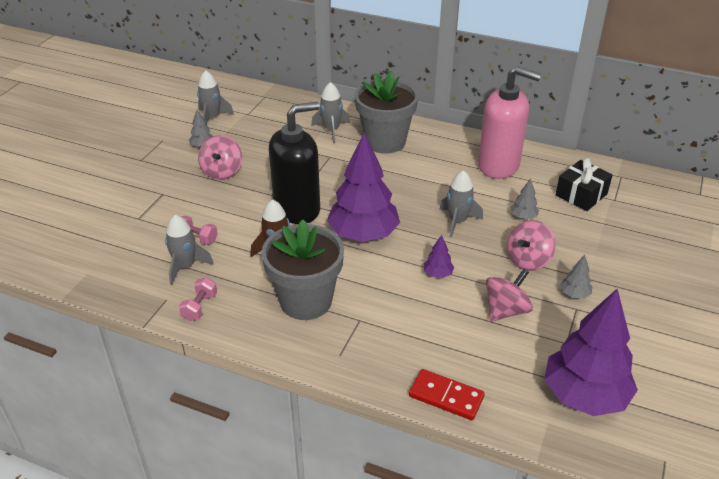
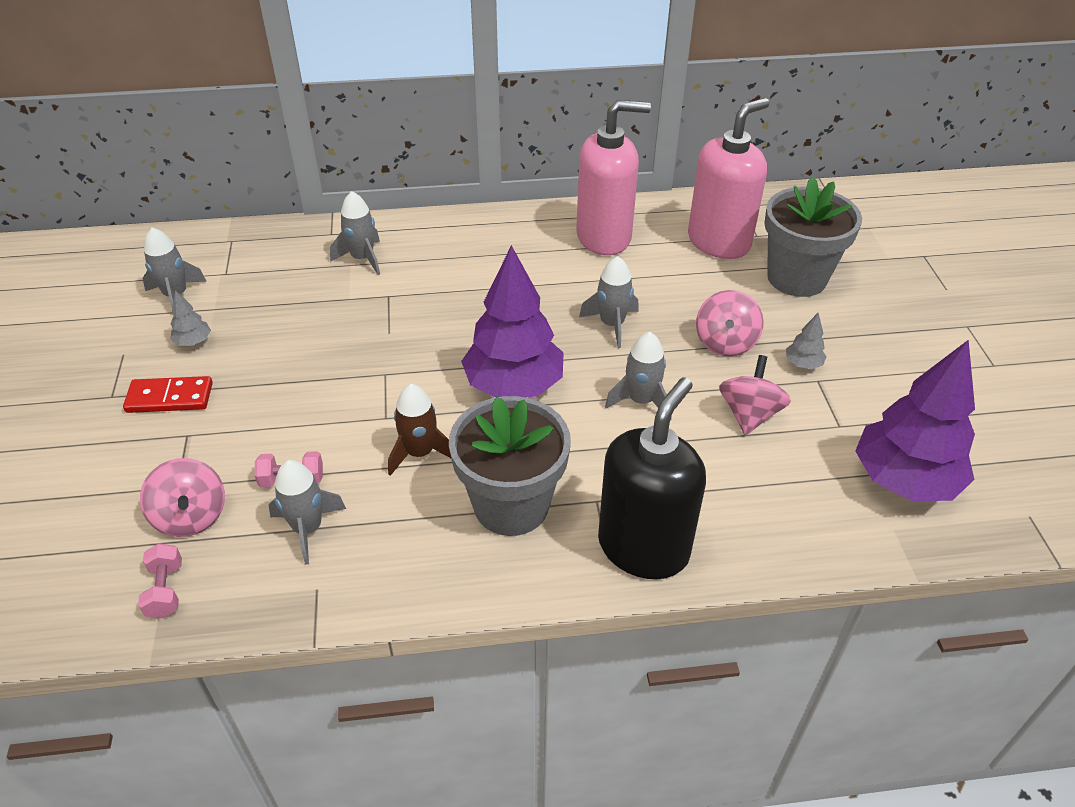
camera: 30 degrees left, 5 degrees up
pink dumbbell [179,277,217,321] -> pink dumbbell moved to [138,544,182,618]
pink spinning top [198,135,242,180] -> pink spinning top moved to [140,458,225,537]
black soap dispenser [269,102,320,224] -> black soap dispenser moved to [598,377,706,579]
grey flower pot [355,71,419,154] -> grey flower pot moved to [764,177,862,297]
red domino [409,369,485,420] -> red domino moved to [123,376,213,413]
purple tree [424,235,454,278] -> grey rocket [605,332,671,421]
grey tree [511,178,539,219] -> none
black gift [555,158,612,211] -> pink soap dispenser [688,98,769,259]

